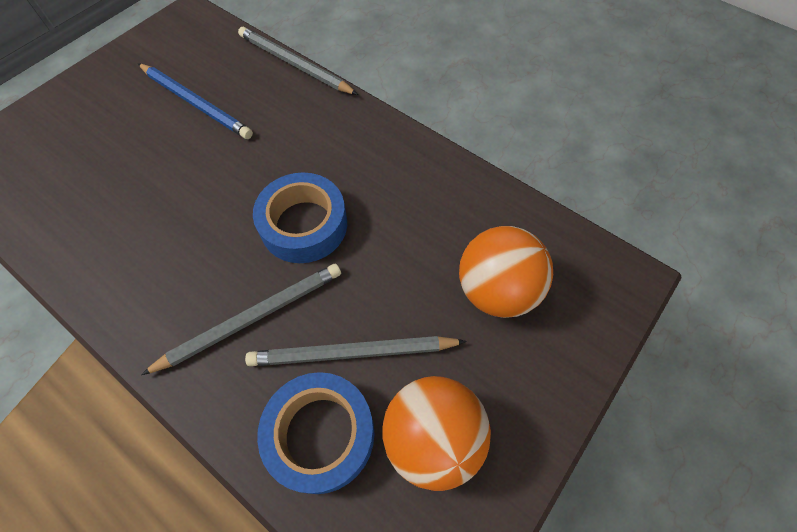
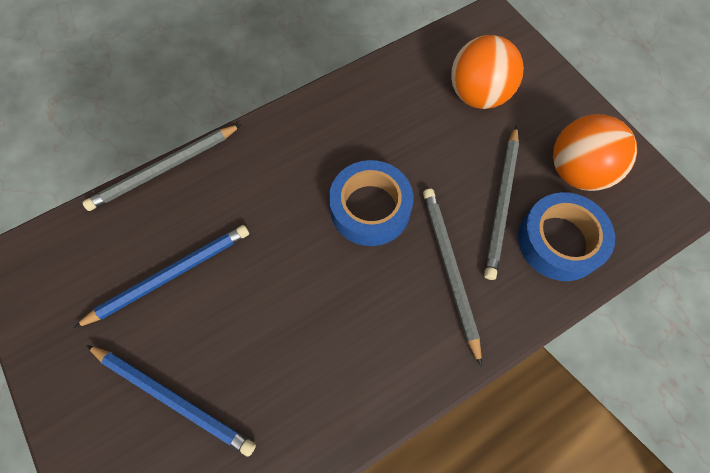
camera: 70 degrees left, 5 degrees up
none -> blue pencil [86,345,256,457]

